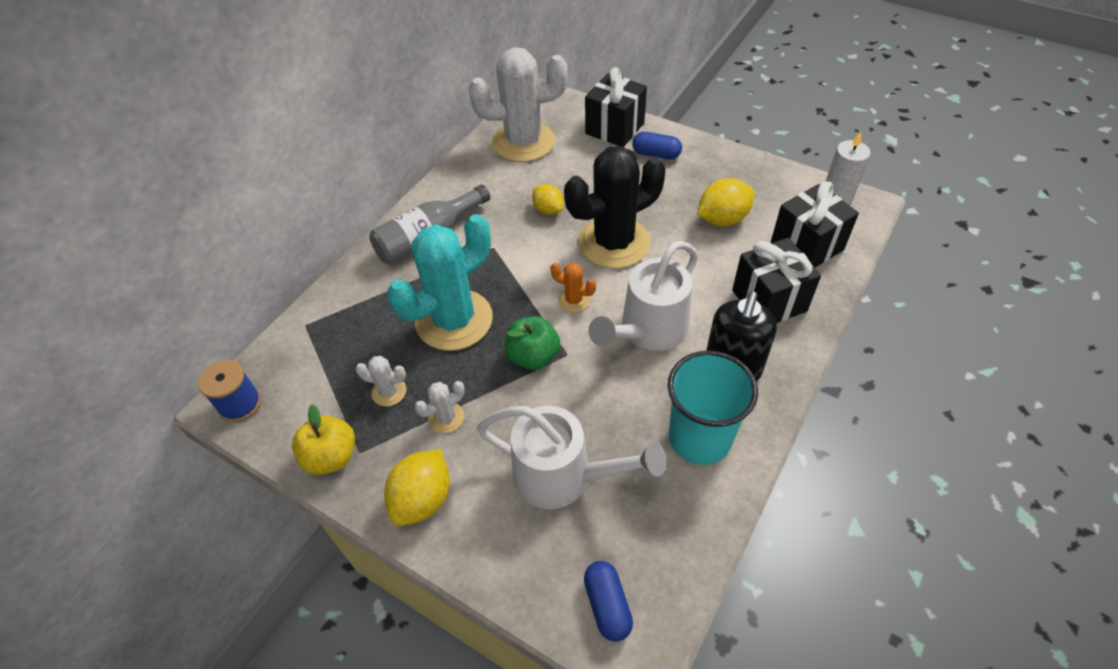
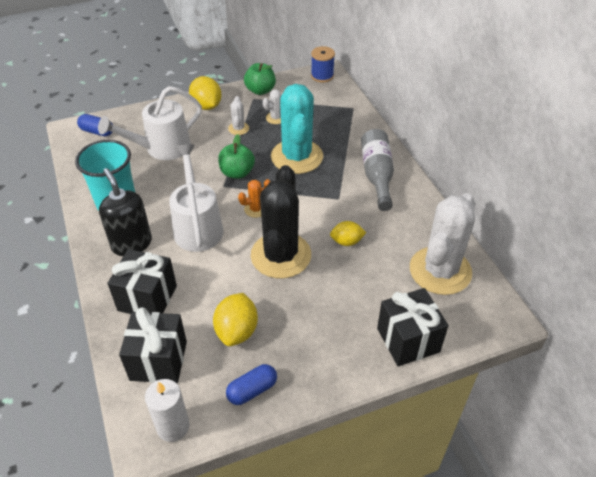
camera: 125 degrees right, 5 degrees down
yellow apple [292,404,355,475] -> green apple [244,63,276,95]
blue capsule [632,132,682,160] -> blue capsule moved to [226,364,277,405]

